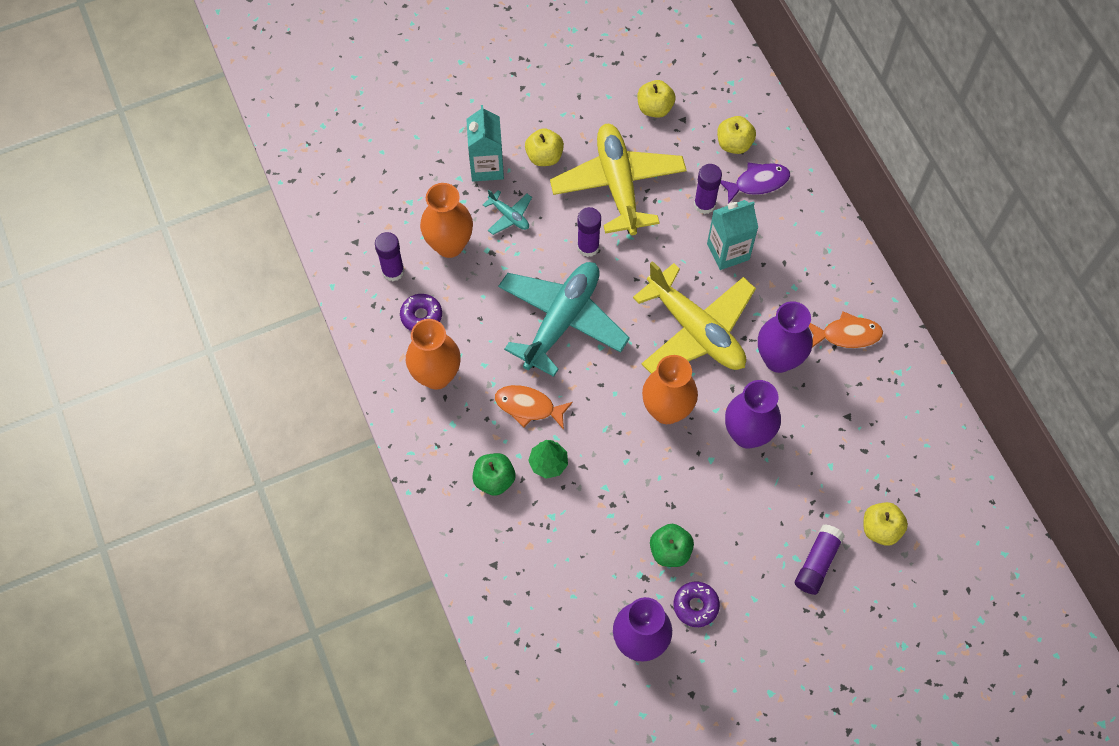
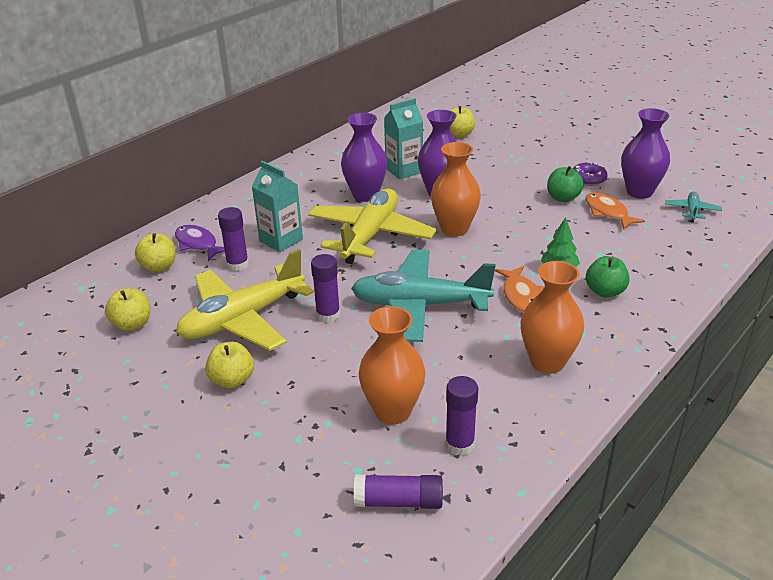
camera: 115 degrees left, 30 degrees down
purple donut [400,294,442,331] -> none
turquoise carton [466,105,504,181] -> turquoise carton moved to [384,98,423,180]
turquoise plane [483,189,532,235] -> turquoise plane moved to [665,192,722,222]
purple glue stick [795,525,845,595] -> purple glue stick moved to [354,475,443,509]
orange fish [809,311,883,348] -> orange fish moved to [585,192,645,230]

